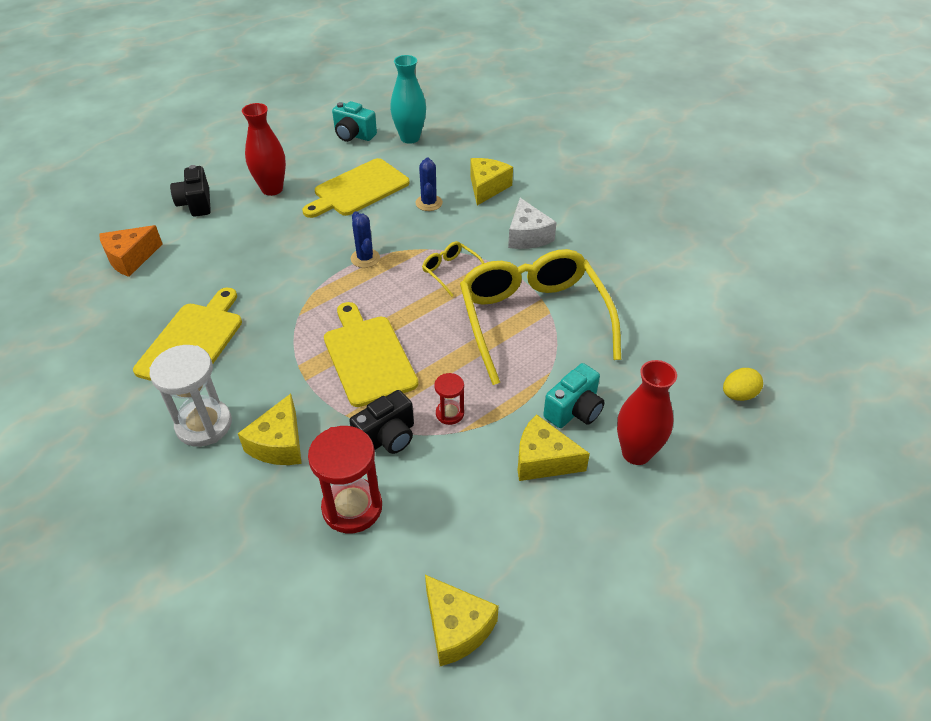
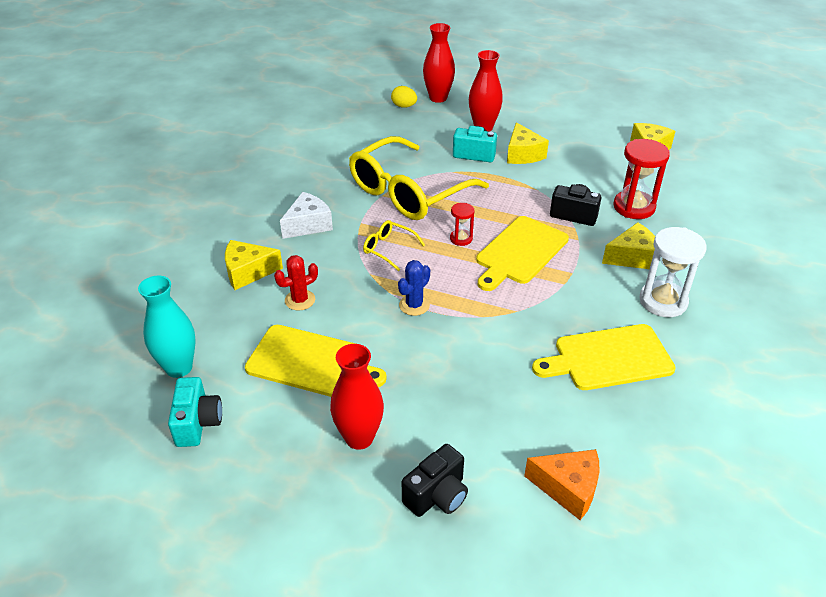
camera: 120 degrees left, 5 degrees down
blue cactus [415,157,443,211] -> red cactus [274,255,318,311]
yellow glasses [422,241,484,297] -> yellow glasses turned 105 degrees clockwise [363,220,425,271]
red hourglass [434,373,464,425] -> red hourglass moved to [450,203,475,246]
none -> red vase [423,23,455,103]

